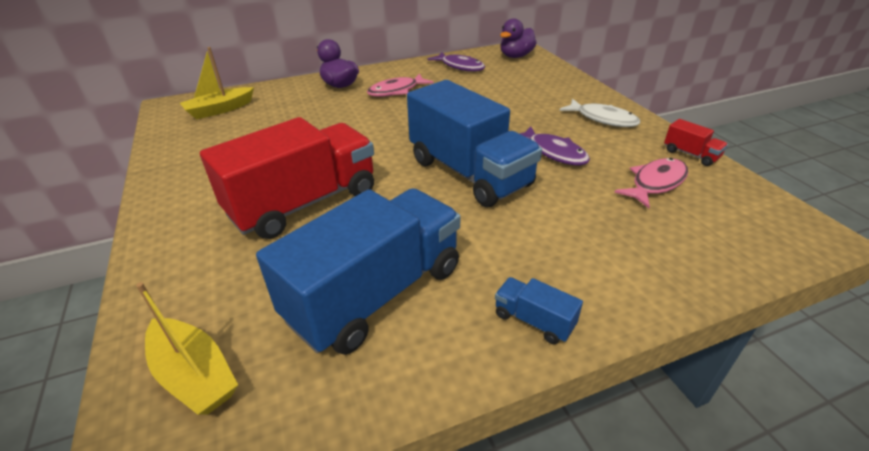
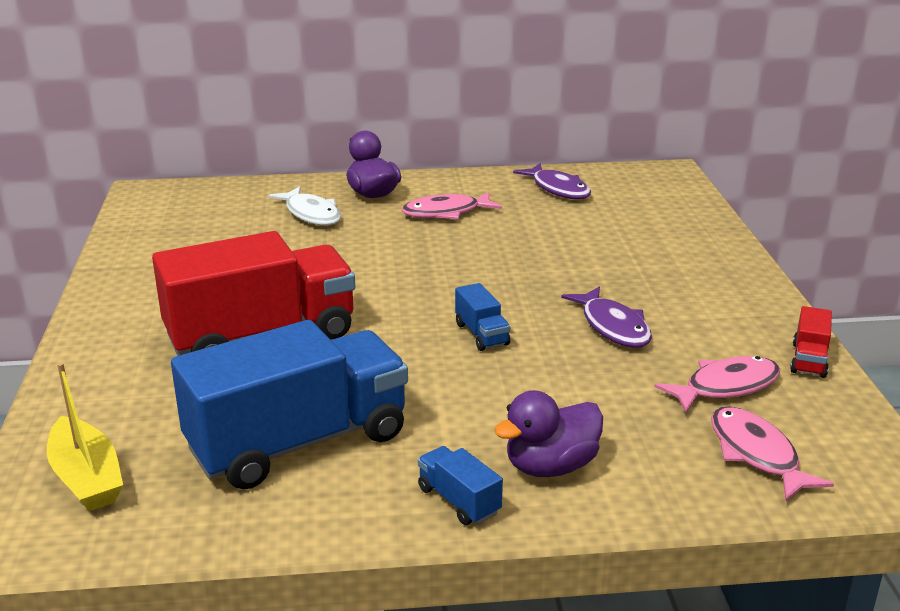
camera: 15 degrees right, 10 degrees down
yellow boat [180,47,254,119] -> none
blue truck [407,80,542,207] -> blue truck [455,283,510,351], size x0.40
purple duck [500,18,536,58] -> purple duck moved to [494,390,603,477]
white fish [559,98,640,127] -> white fish moved to [268,186,341,225]
red truck [664,119,728,166] -> red truck turned 45 degrees clockwise [790,306,832,378]
none -> pink fish [711,406,834,501]

